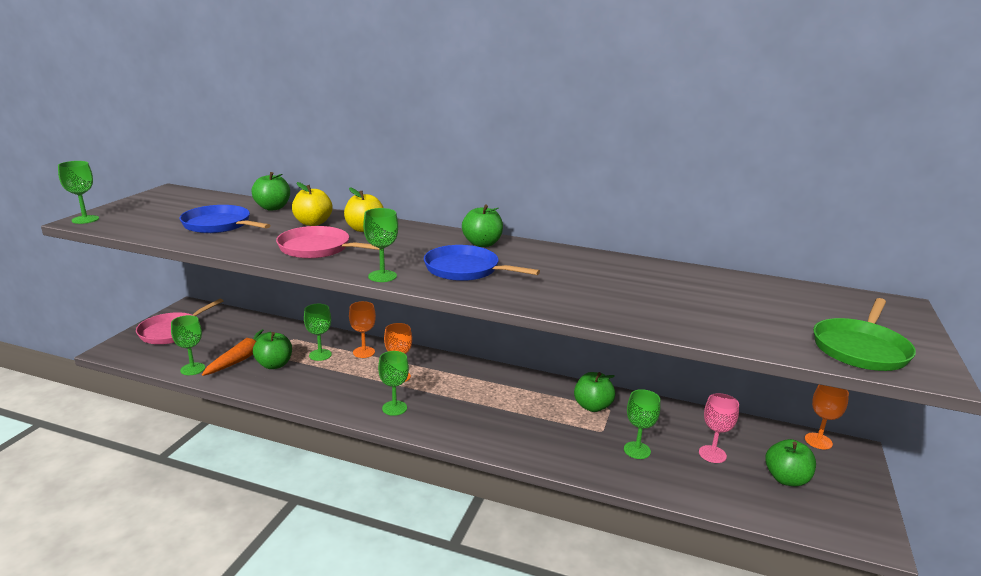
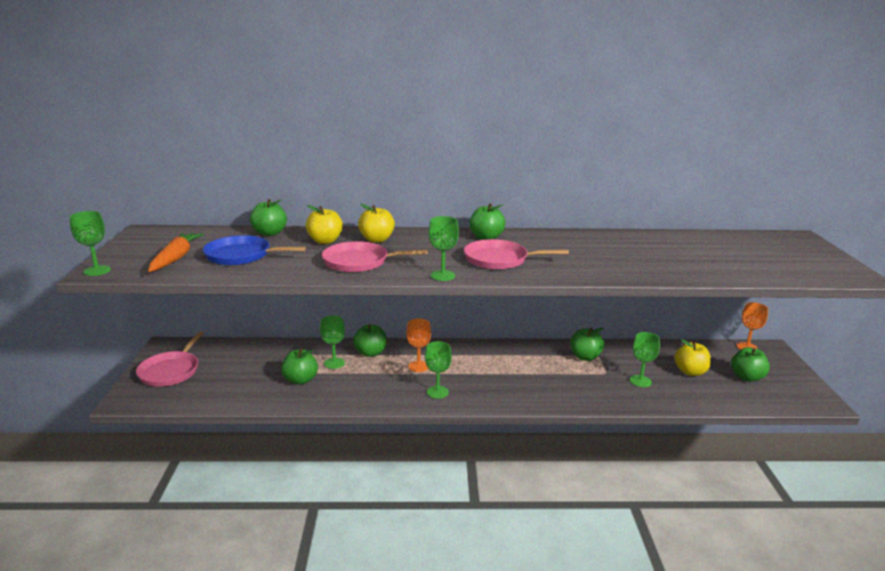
camera: 20 degrees left, 0 degrees up
green goblet [171,315,205,375] -> none
orange carrot [202,329,271,376] -> orange carrot moved to [148,233,204,272]
orange goblet [349,301,376,358] -> green apple [353,324,387,357]
blue pan [424,245,540,281] -> pink pan [464,239,569,270]
pink goblet [699,393,739,463] -> yellow apple [674,339,711,376]
green pan [813,298,916,371] -> none

